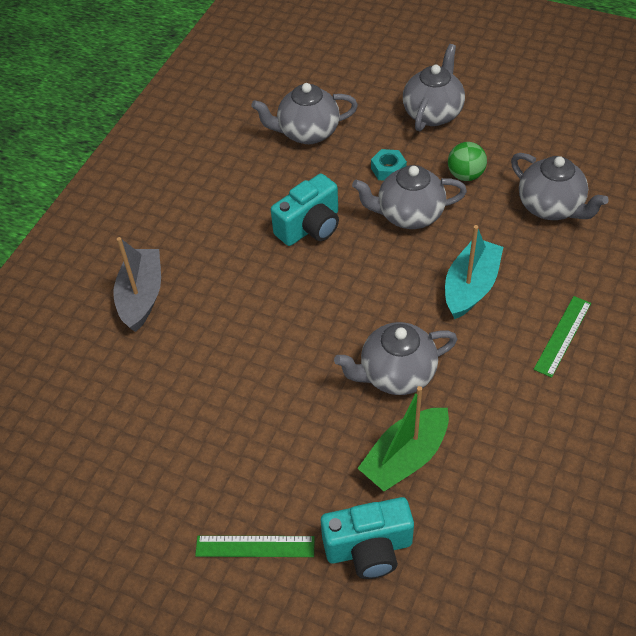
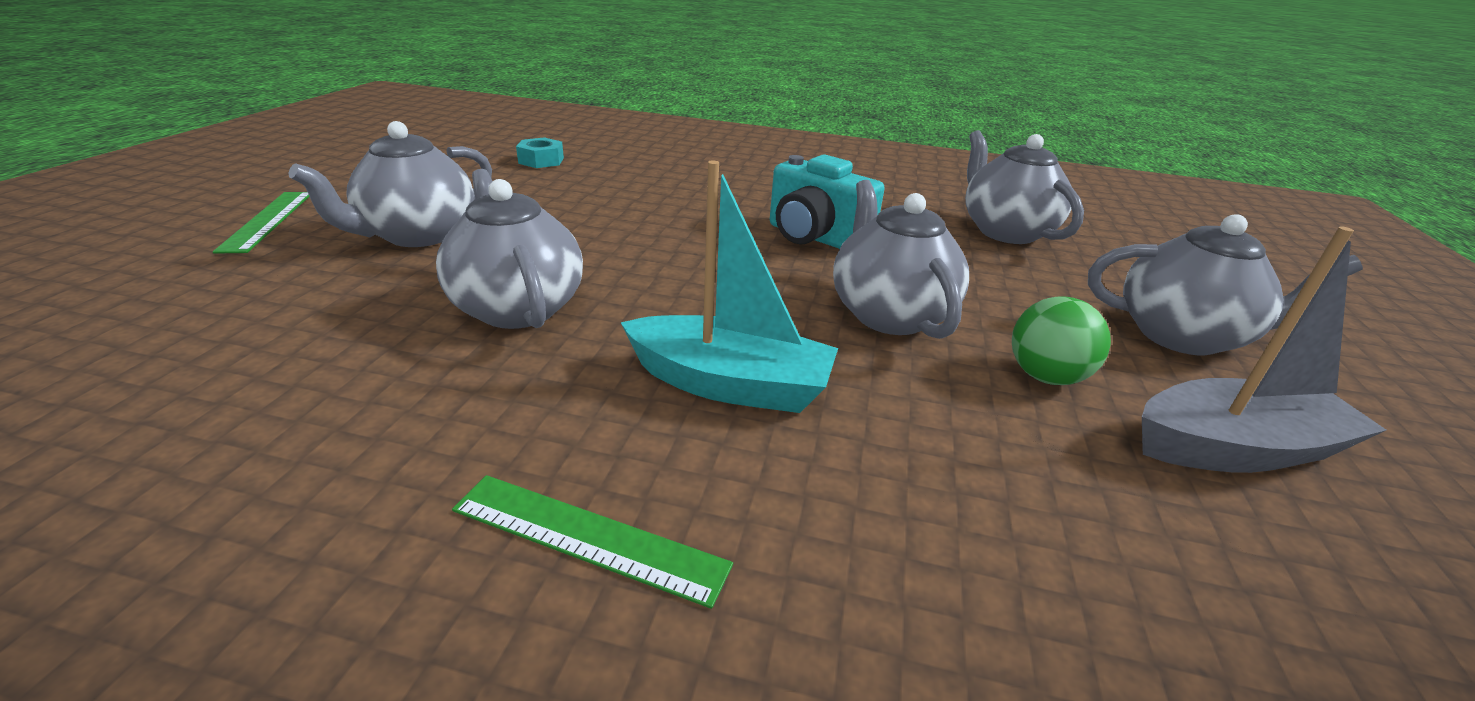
camera: 75 degrees right, 20 degrees down
grey boat [113,237,161,332] -> grey boat moved to [1142,226,1386,473]
turquoise camera [321,497,414,579] -> none
green boat [358,386,449,491] -> none
turquoise nut [371,149,407,180] -> turquoise nut moved to [516,137,564,168]
grey teapot [511,153,609,220] -> grey teapot moved to [288,121,492,247]

